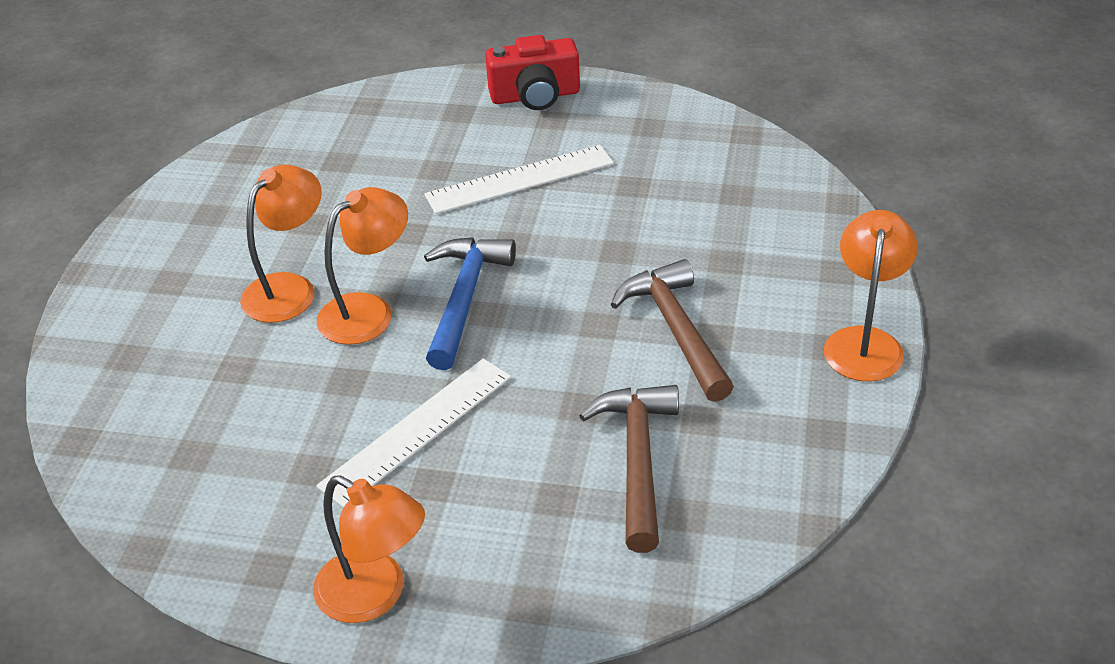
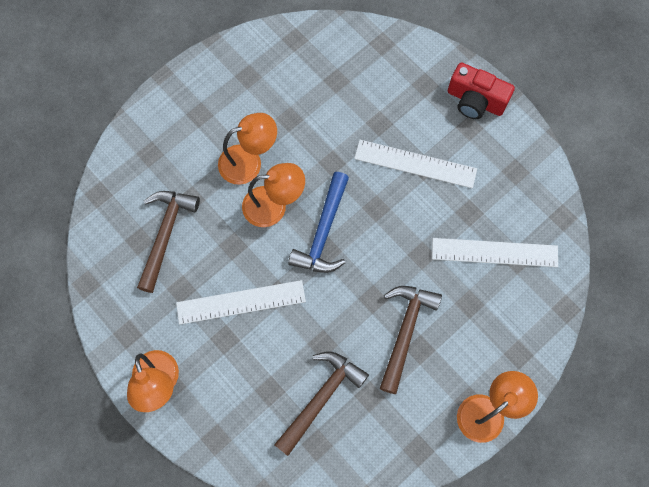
camera: 35 degrees right, 30 degrees up
blue hammer [424,237,516,370] -> blue hammer turned 150 degrees clockwise [288,172,349,273]
none -> brown hammer [137,191,200,293]
none -> white ruler [432,238,558,267]

